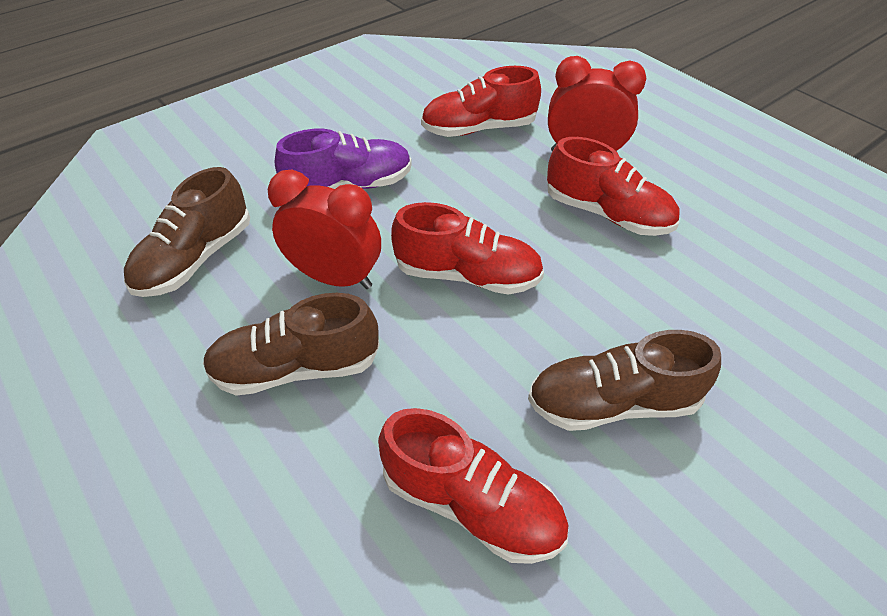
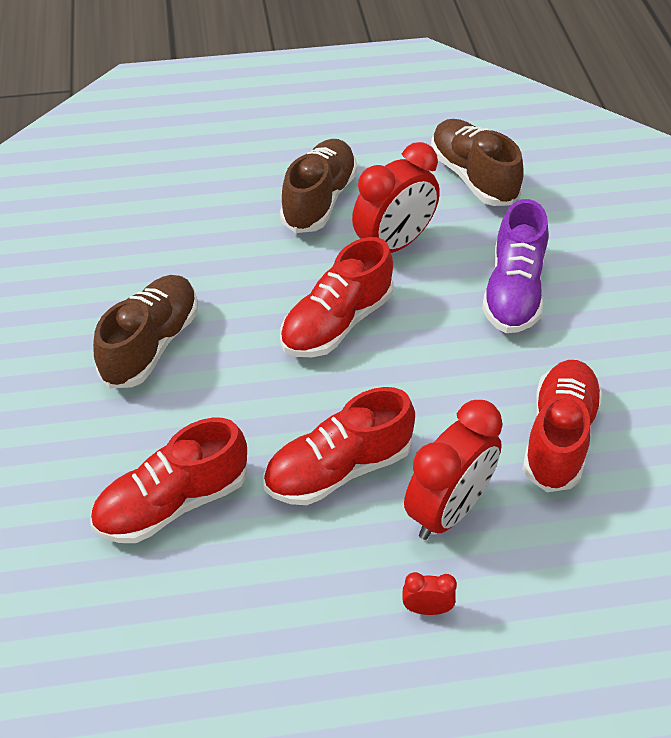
camera: 120 degrees right, 0 degrees up
red shoe [378,408,569,564] -> red shoe moved to [90,418,247,543]
none -> red clock [402,572,457,615]

